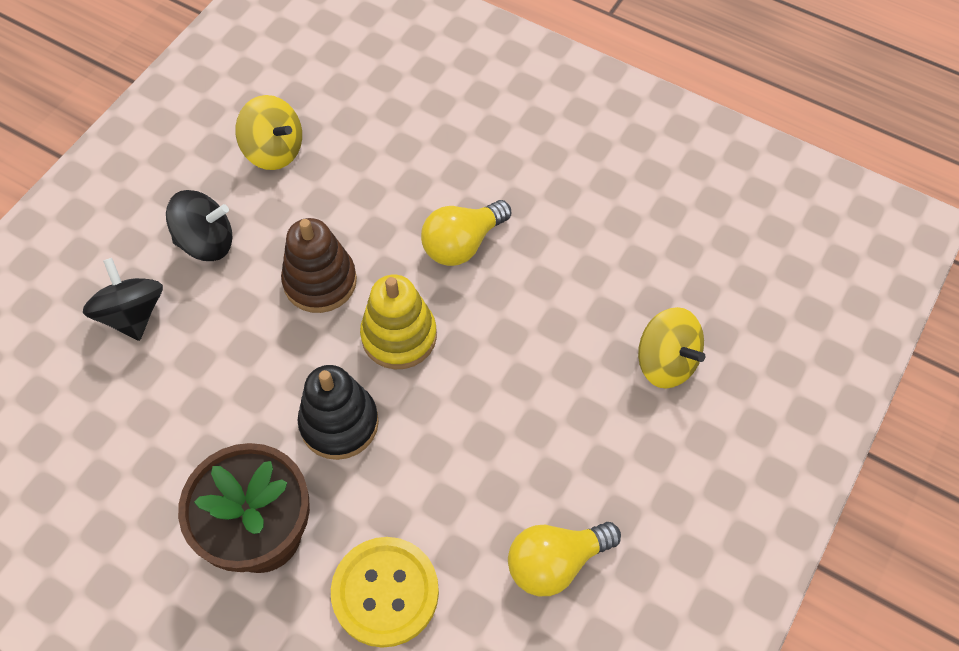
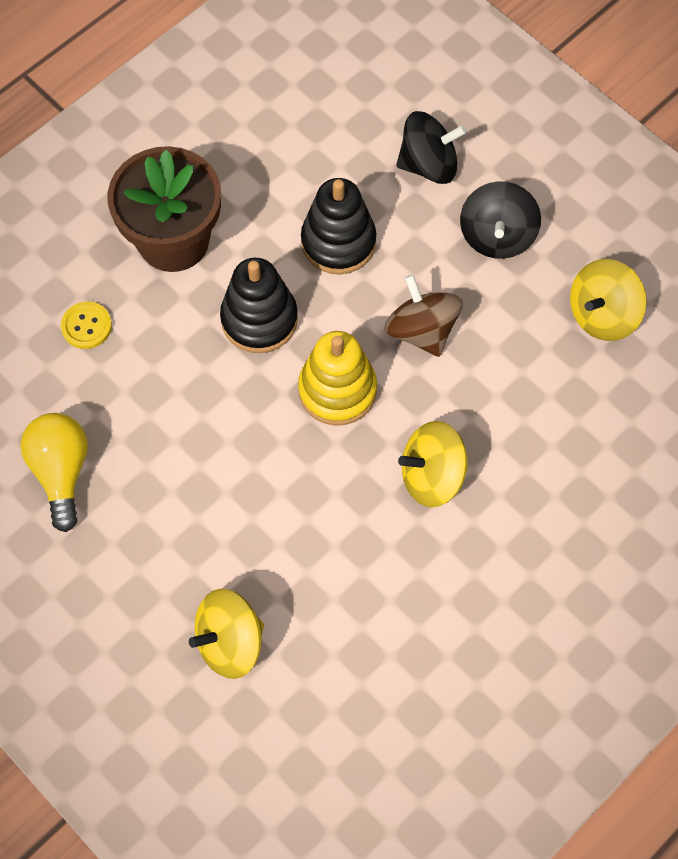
camera: 105 degrees right, 5 degrees up
brown stacking toy [281,218,357,313] -> brown spinning top [385,274,463,357]
yellow button [331,537,439,648] -> yellow button [61,301,112,349], size x0.52
yellow light bulb [421,200,511,266] -> yellow spinning top [398,421,468,507]
none -> black stacking toy [301,178,376,275]

